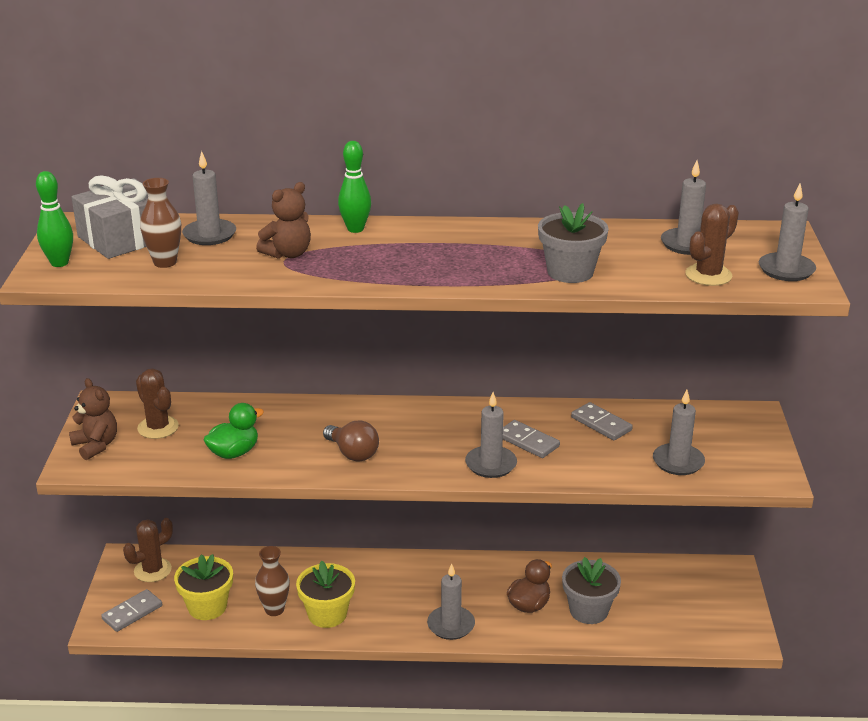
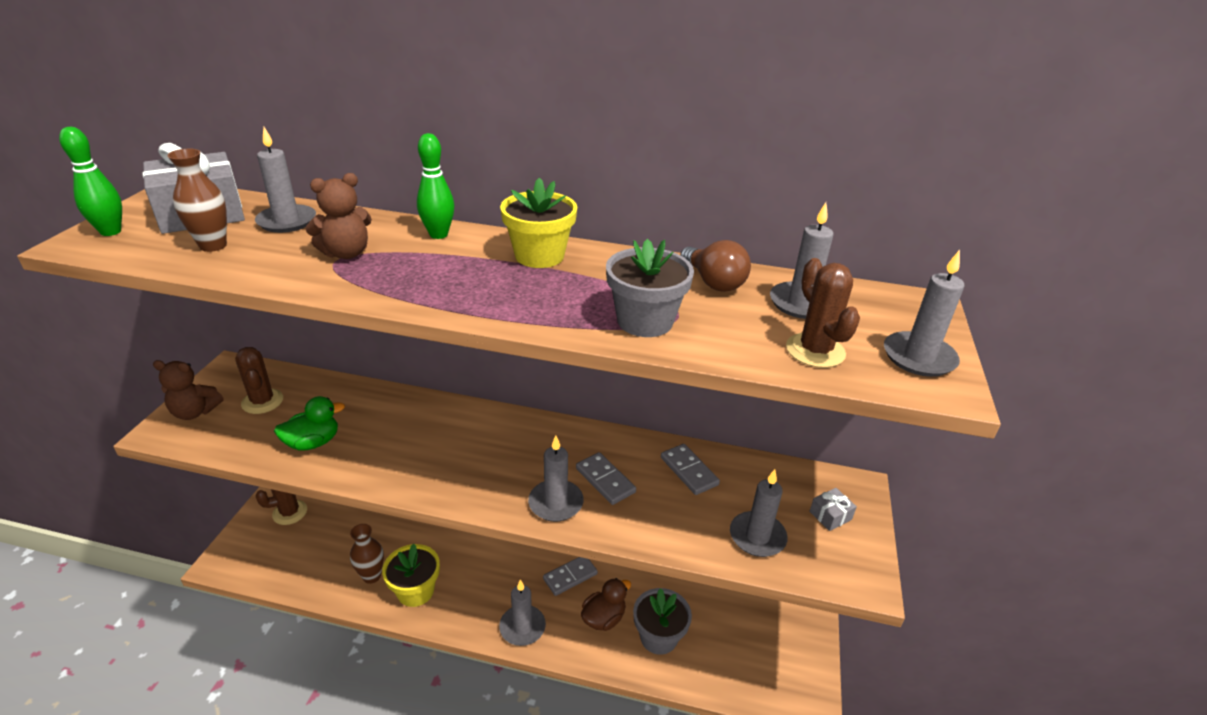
camera: 10 degrees right, 5 degrees up
brown teddy bear [69,378,117,460] -> brown teddy bear turned 120 degrees clockwise [153,360,224,420]
grey domino [101,589,162,632] -> grey domino moved to [543,557,598,596]
yellow flower pot [174,554,233,620] -> yellow flower pot moved to [500,178,577,268]
brown light bulb [323,420,379,462] -> brown light bulb moved to [680,240,751,292]
brown cactus [685,204,739,286] -> brown cactus turned 75 degrees counterclockwise [786,258,860,368]
none -> grey gift [809,488,857,531]

